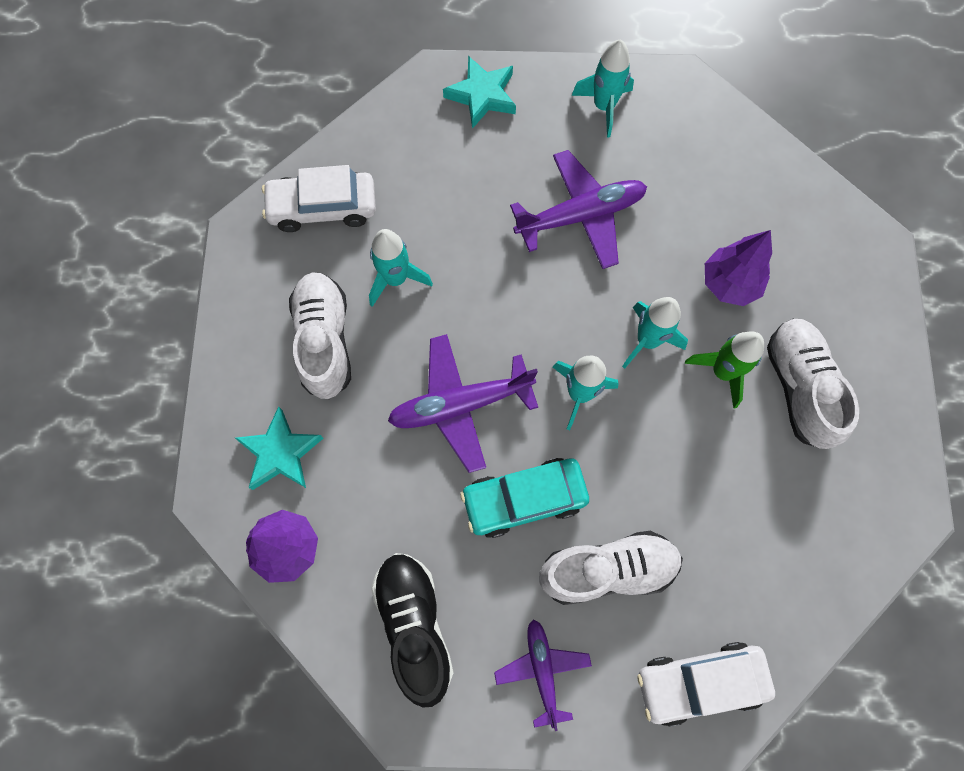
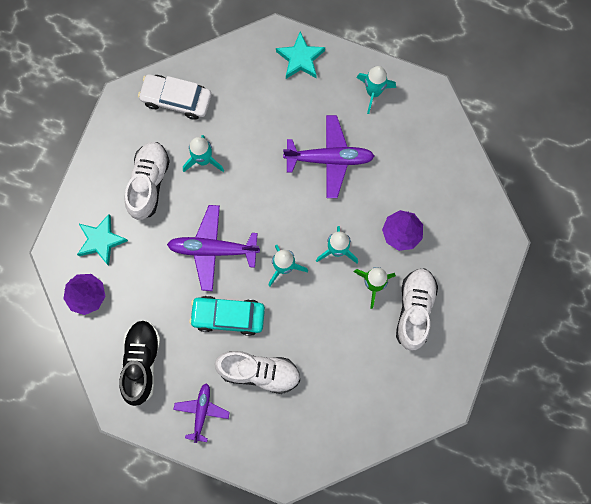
camera: 20 degrees right, 5 degrees up
white car [637,642,775,726] -> none

